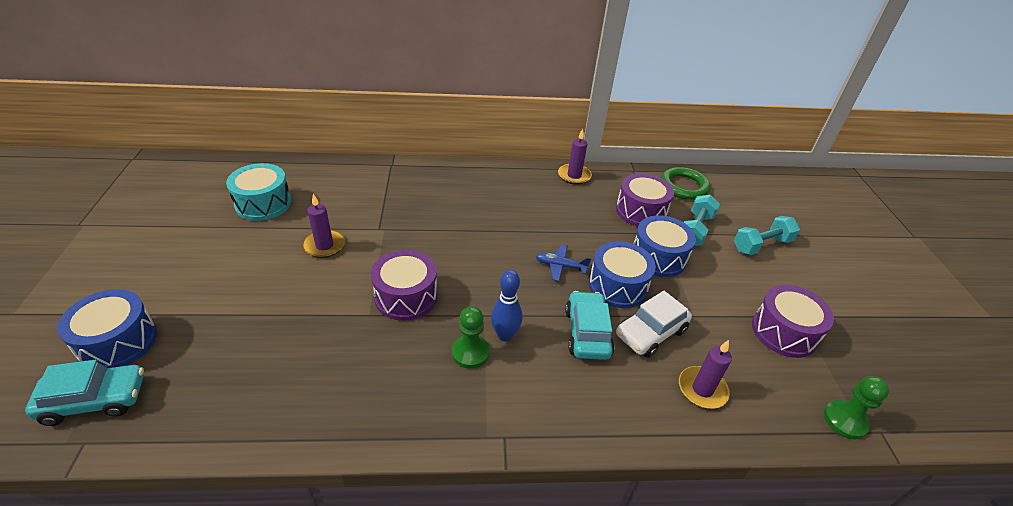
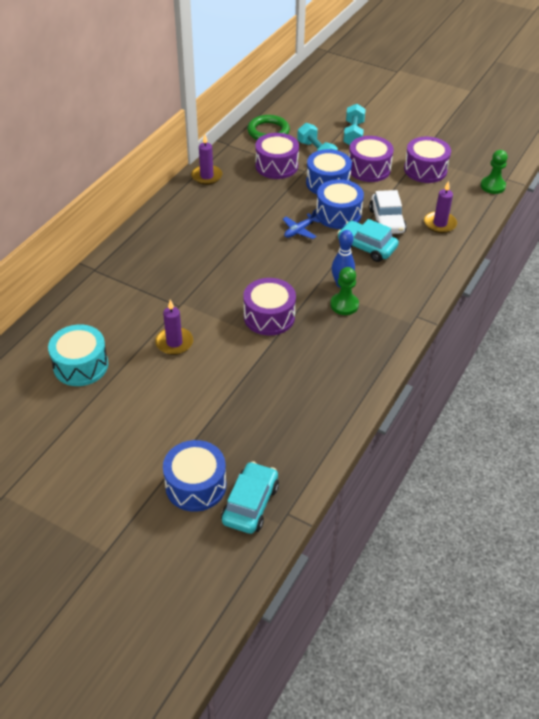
camera: 55 degrees left, 5 degrees up
none -> purple drum [349,136,394,182]

